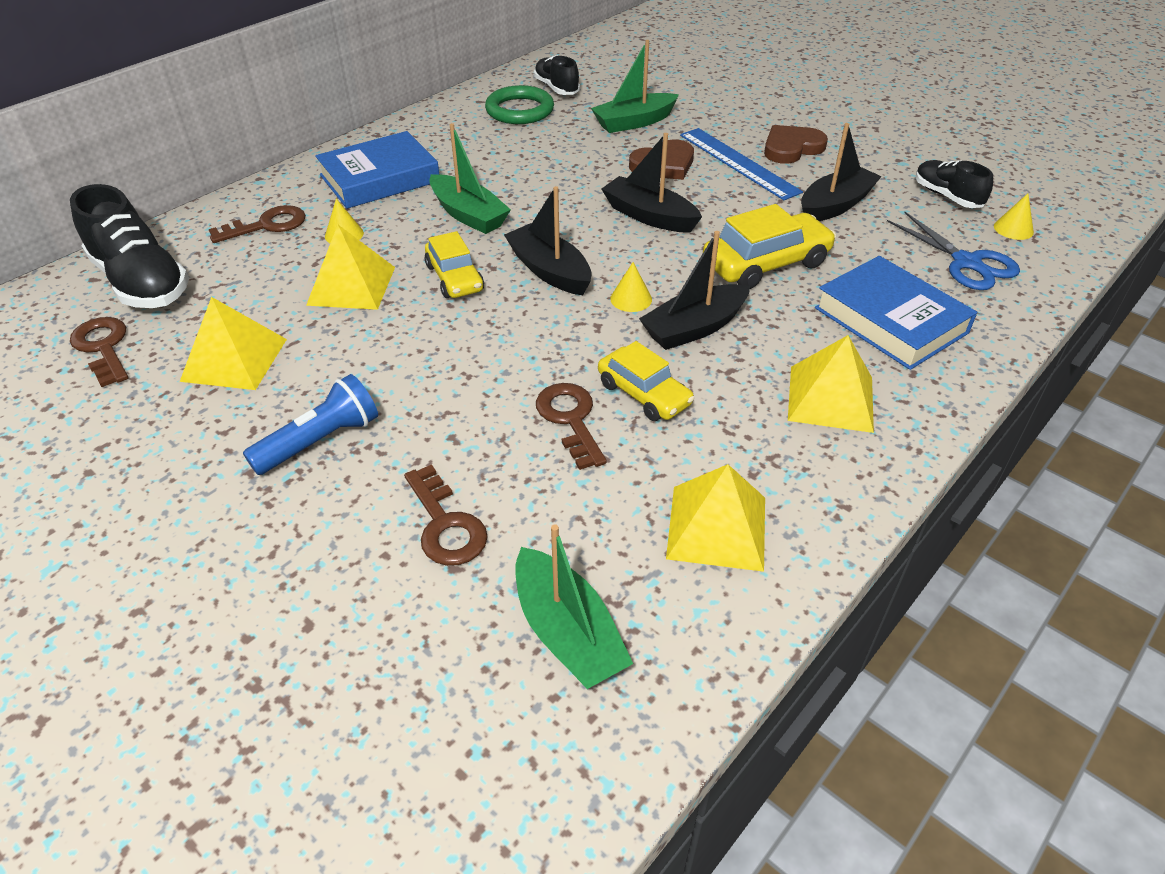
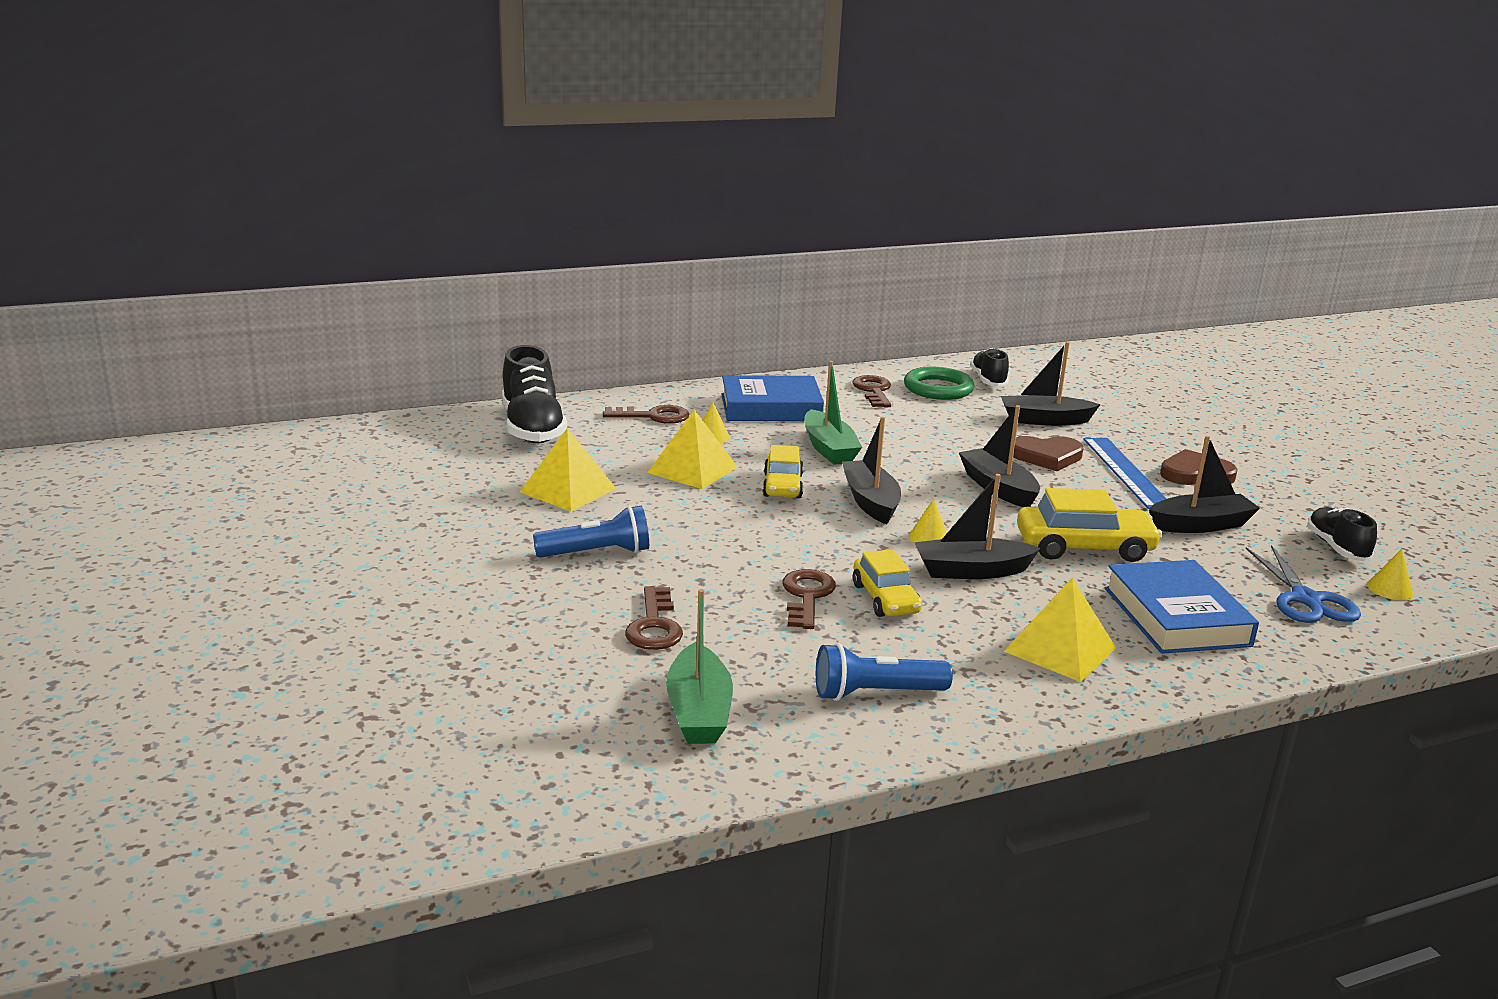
camera: 25 degrees right, 20 degrees down
brown key [70,317,128,387] -> brown key moved to [852,375,891,407]
green boat [591,40,679,133] -> black boat [1001,342,1101,426]
yellow pyramid [666,464,765,572] -> blue flashlight [816,643,953,701]

